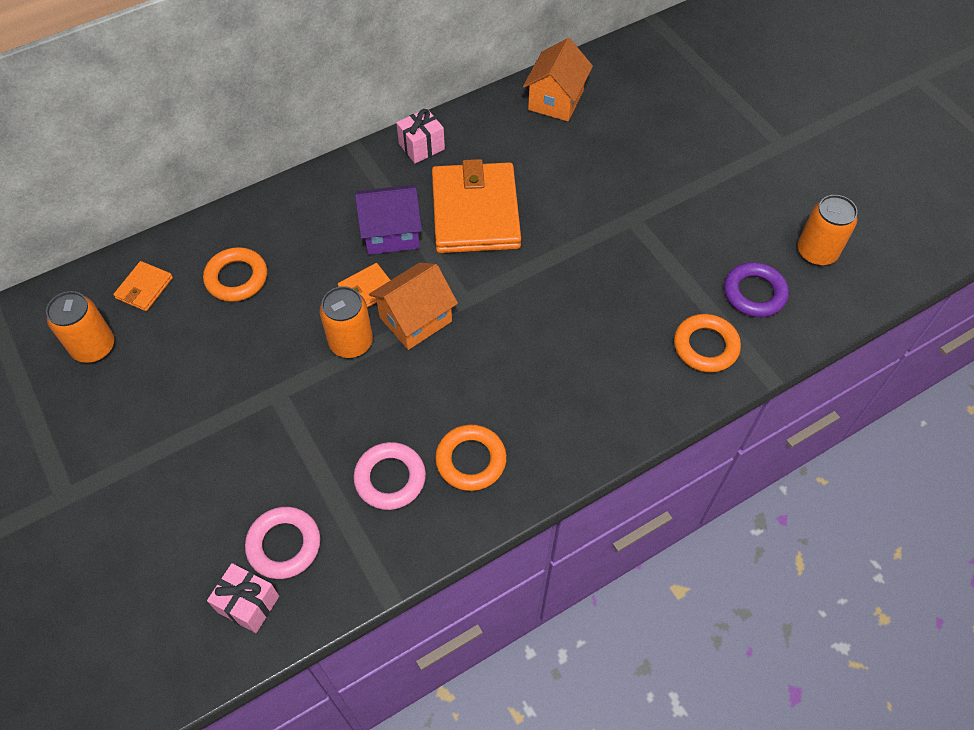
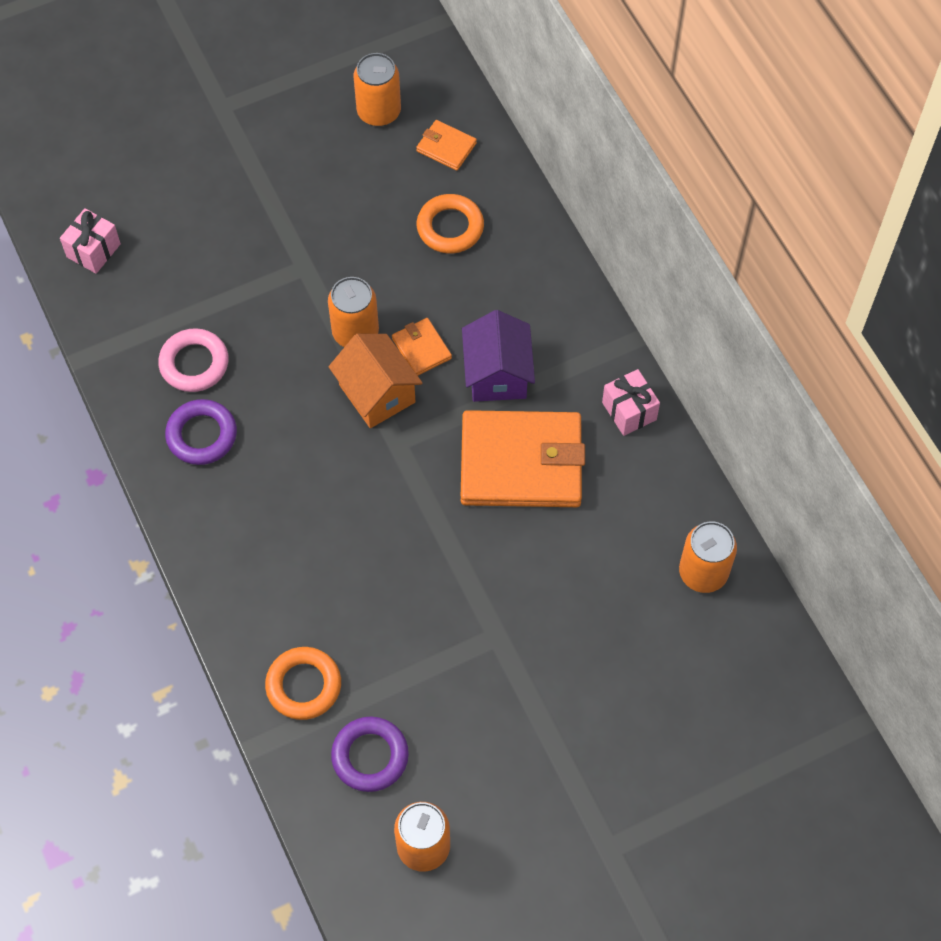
camera: 95 degrees right, 5 degrees up
pink ring [245,507,320,579] -> none
orange ring [435,424,507,491] -> purple ring [165,399,237,465]
orange house [523,38,593,121] -> orange can [679,521,737,593]

